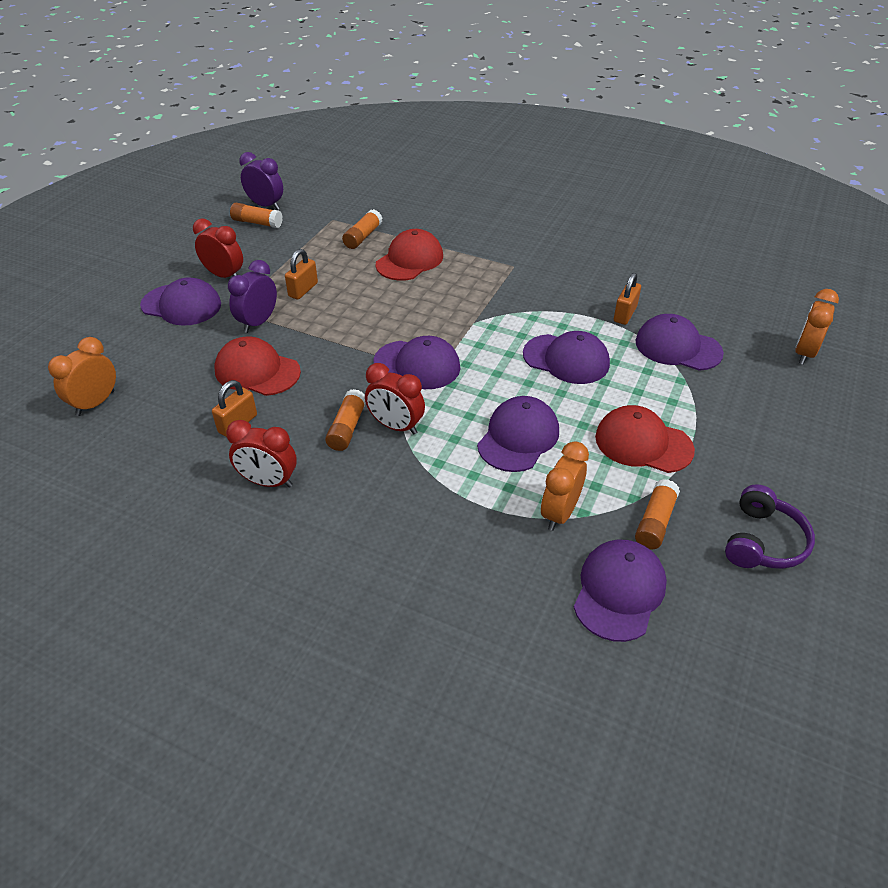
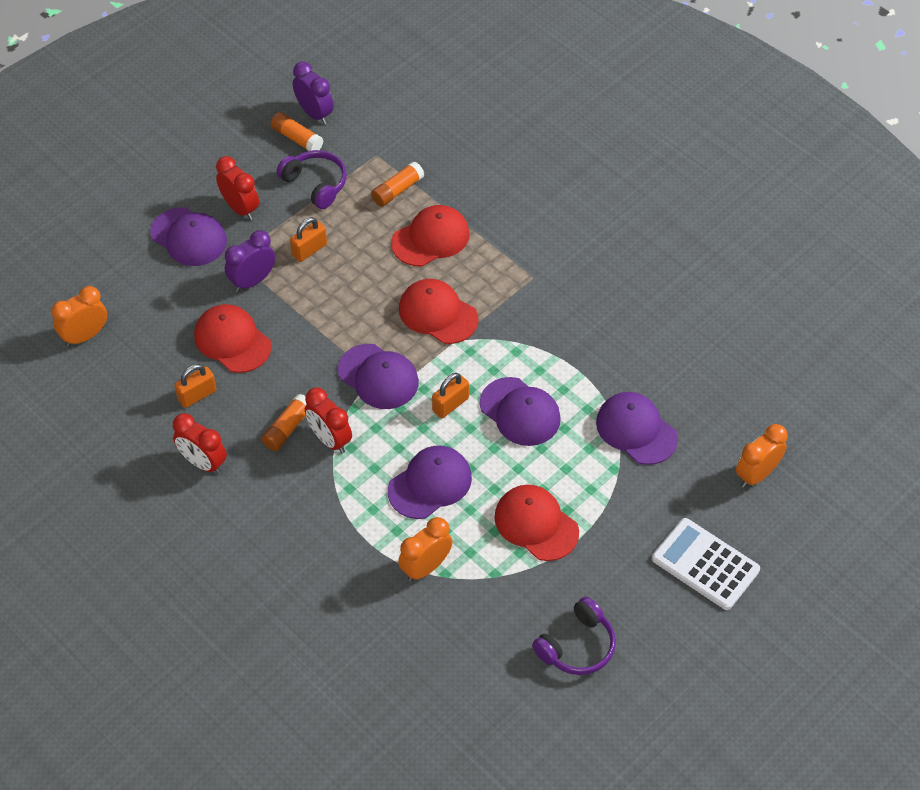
camera: 20 degrees right, 10 degrees up
purple cap [574,540,667,642] -> none
orange padlock [614,273,641,325] -> orange padlock moved to [432,373,469,418]
orange glue stick [635,479,680,549] -> none
none -> purple headphones [277,150,347,209]
none -> red cap [399,279,478,344]
none -> white calculator [652,518,760,610]

